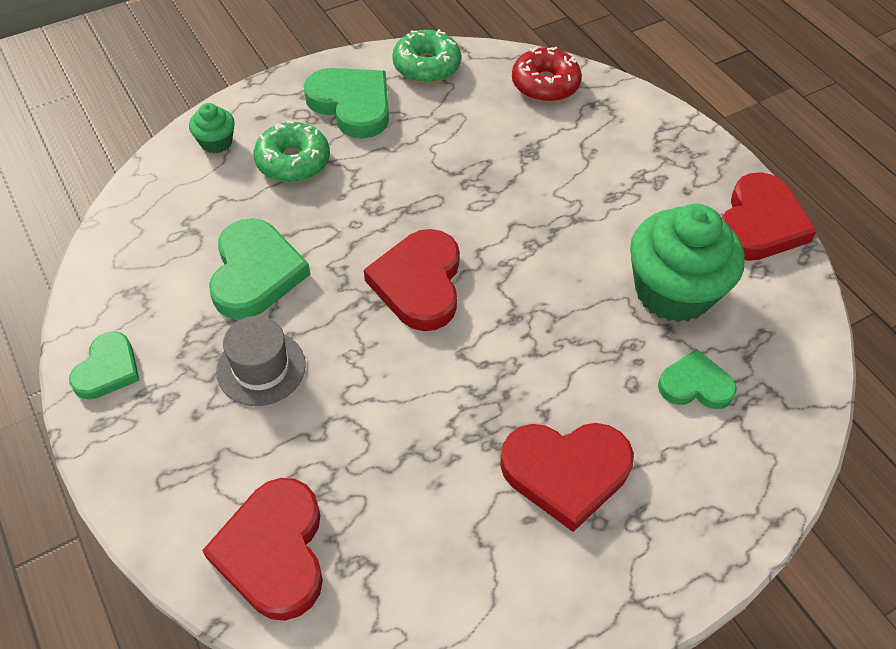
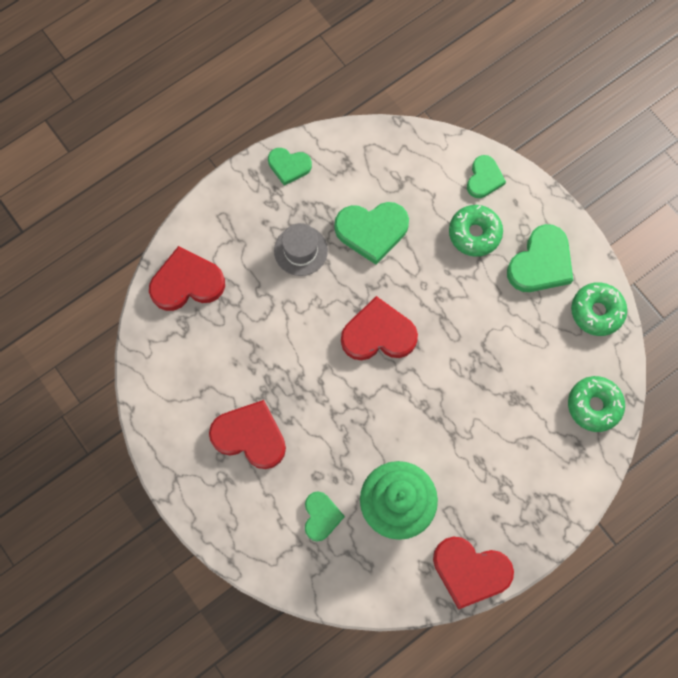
camera: 85 degrees right, 20 degrees up
green cupcake [189,103,235,153] -> green heart [467,155,506,198]
red heart [500,423,634,532] -> red heart turned 120 degrees clockwise [209,400,286,469]
red donut [512,47,582,102] -> green donut [568,376,625,432]

